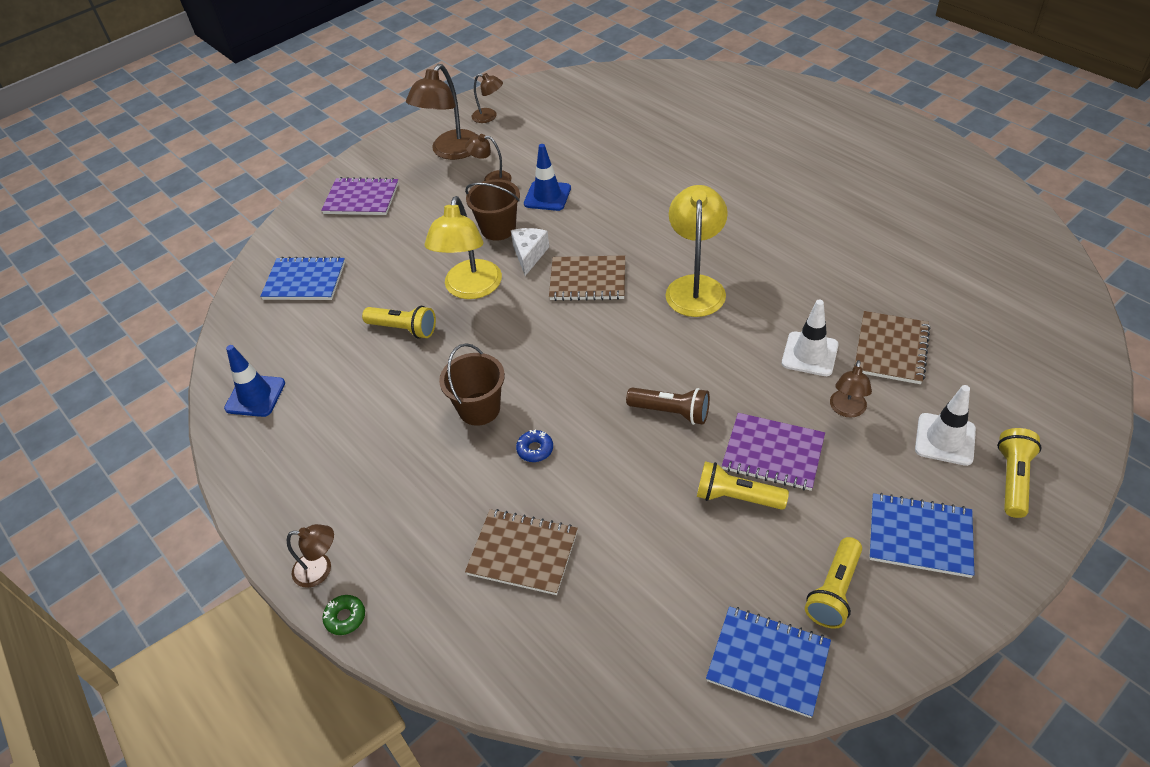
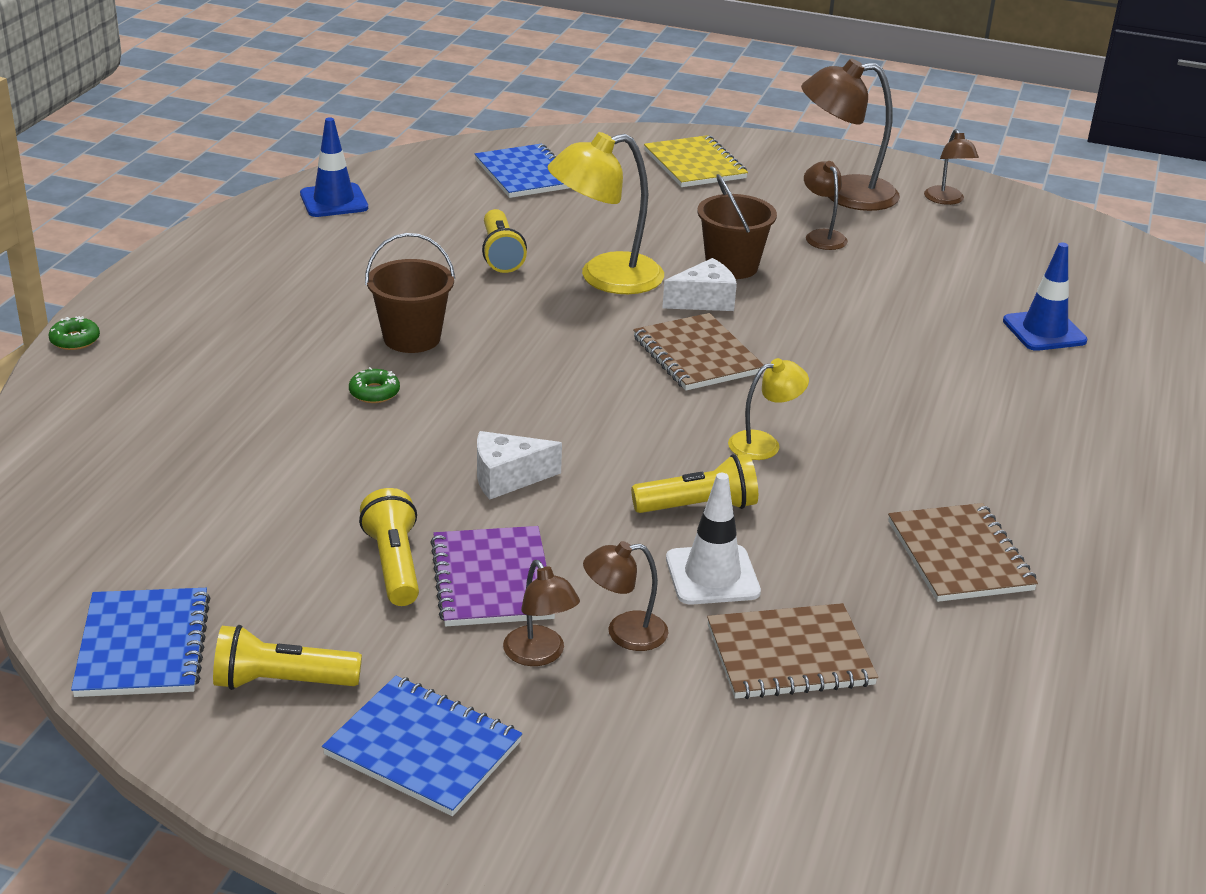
camera: 55 degrees right, 15 degrees down
brown lamp [287,524,334,588] -> brown lamp moved to [503,560,580,666]
purple notebook [321,177,399,215] -> yellow notebook [644,135,748,187]
brown notebook [465,509,578,595] -> brown notebook moved to [888,503,1038,602]
blue donut [516,430,553,462] -> green donut [349,367,400,403]
blue traffic cone [524,144,571,211] -> blue traffic cone moved to [1003,243,1088,351]
brown flashlight [626,387,710,425] -> white cheese [477,431,562,499]
yellow lamp [666,185,728,317] -> yellow lamp [728,358,809,460], size x0.53
blue notebook [869,493,974,578] -> blue notebook turned 45 degrees counterclockwise [322,676,522,816]
white traffic cone [915,385,976,466] -> none
yellow flashlight [997,428,1042,518] -> yellow flashlight moved to [631,454,758,513]

